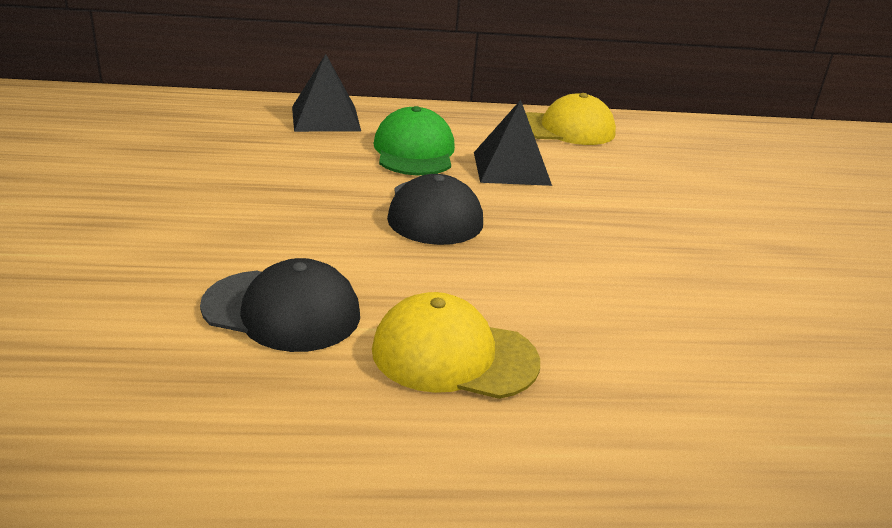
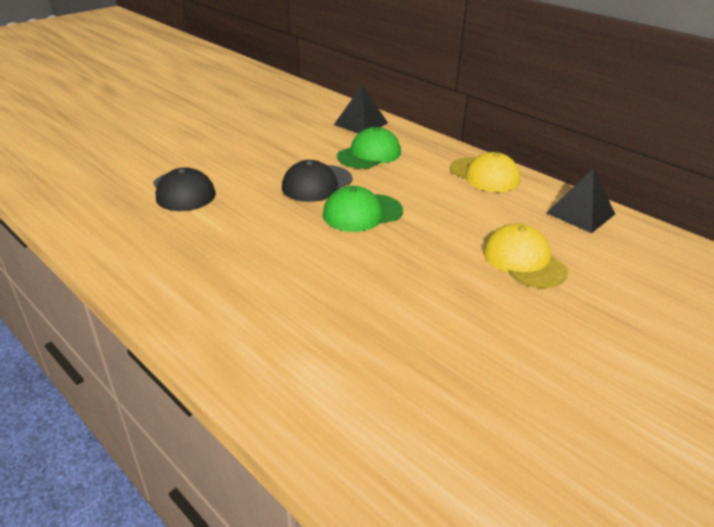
camera: 50 degrees right, 5 degrees up
yellow cap [372,292,540,399] -> yellow cap moved to [483,223,568,288]
black pyramid [474,100,552,186] -> black pyramid moved to [546,168,615,233]
none -> green cap [323,186,403,232]

